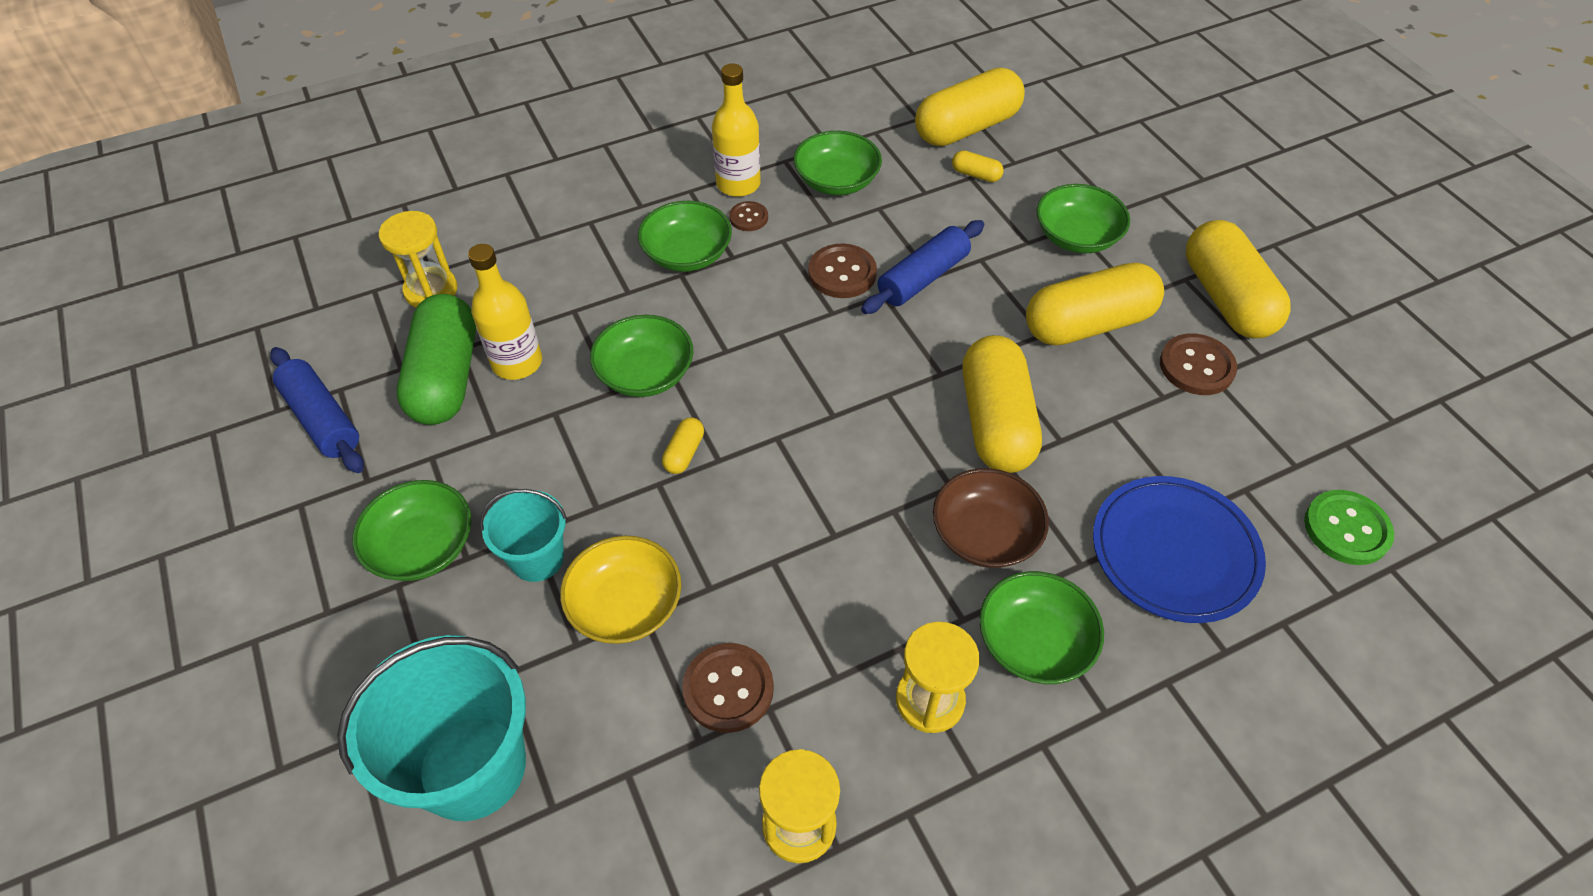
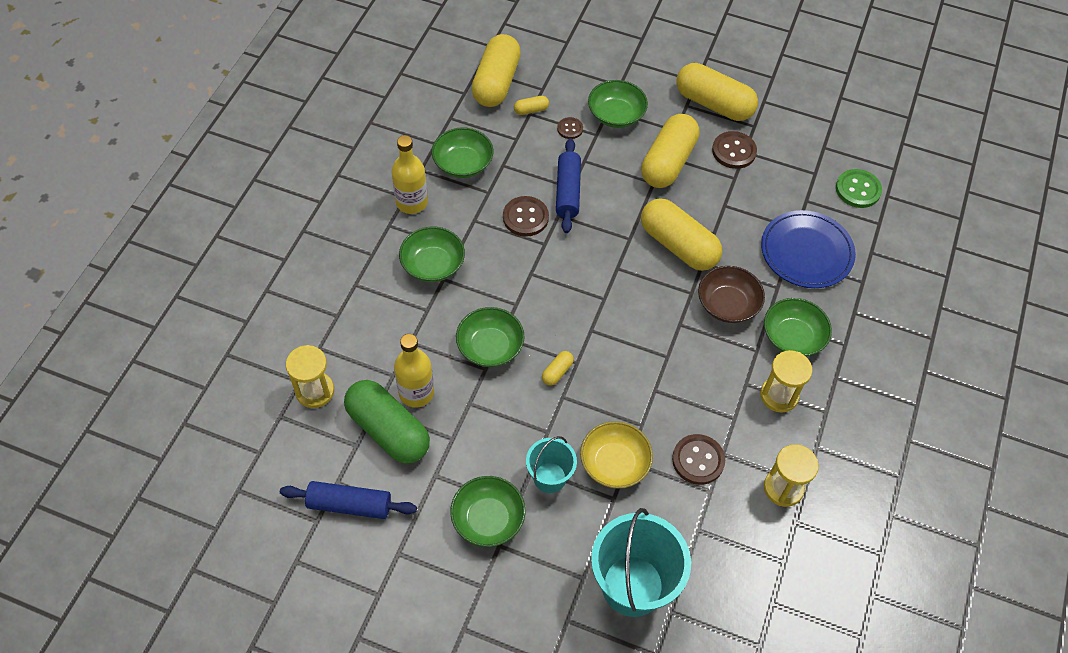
camera: 45 degrees left, 5 degrees up
yellow capsule [662,417,704,474] -> yellow capsule turned 60 degrees clockwise [542,351,574,386]
brown button [729,201,768,231] -> brown button moved to [557,117,583,139]

